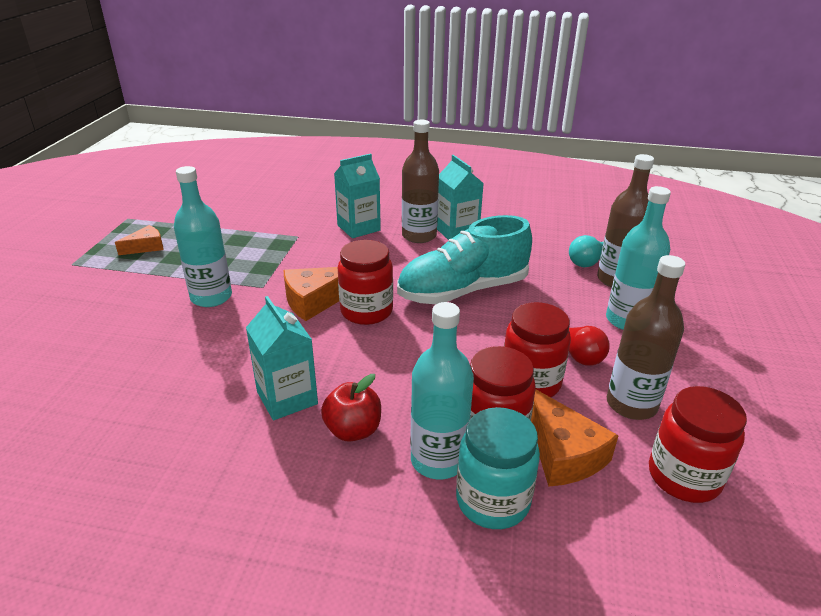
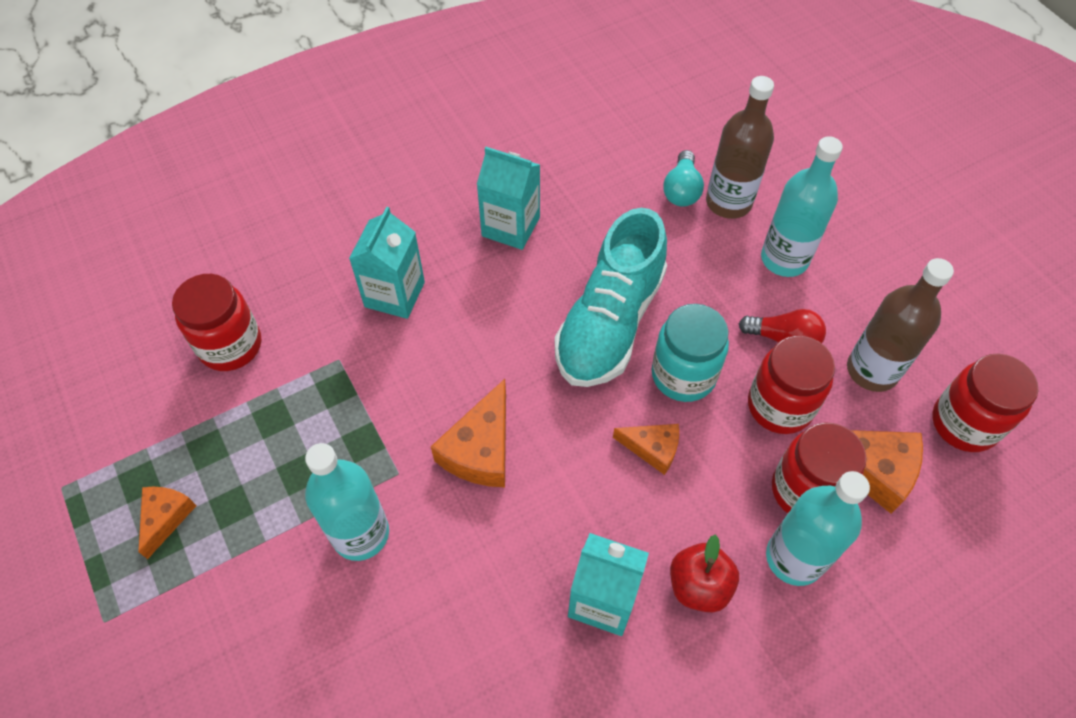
camera: 40 degrees left, 25 degrees up
red jar [338,240,393,325] -> red jar moved to [172,274,261,371]
brown bottle [402,120,439,243] -> none
turquoise jar [456,407,540,529] -> turquoise jar moved to [651,304,729,402]
none -> orange cheese [613,424,679,475]

